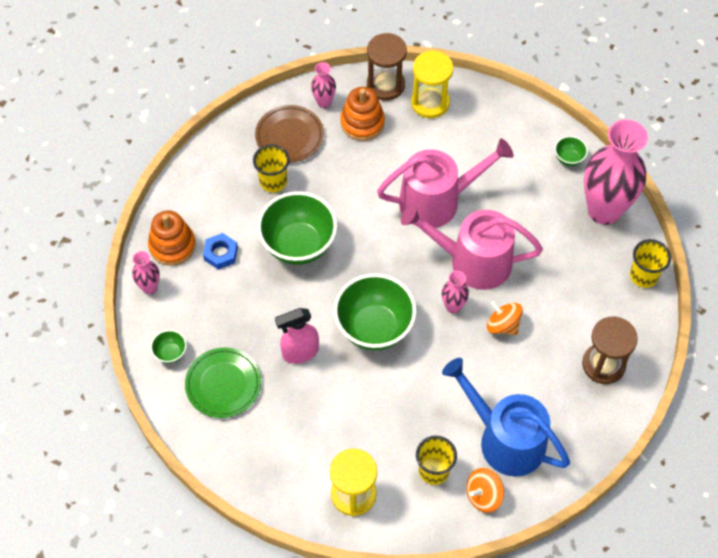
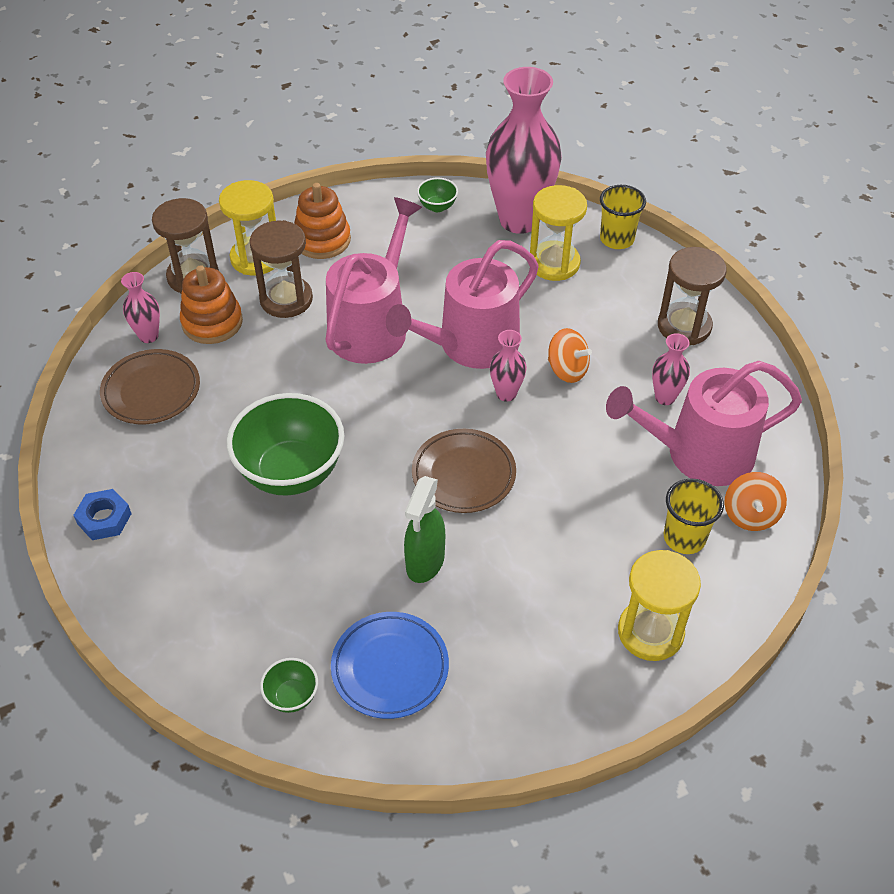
camera: 50 degrees left, 10 degrees down
pink vase [132,251,160,294] -> pink vase moved to [652,333,690,405]
orange stacking toy [148,210,196,266] -> orange stacking toy moved to [294,183,351,259]
green plate [185,347,261,418] -> blue plate [331,612,449,719]
blue nut [203,233,238,269] -> blue nut moved to [73,489,132,540]
yellow cup [253,144,289,193] -> none
pink spray bottle [275,308,319,364] -> green spray bottle [404,476,445,583]
green bowl [334,273,417,350] -> brown plate [412,429,516,513]
blue watering can [442,358,570,477] -> pink watering can [606,361,802,486]
orange spinning top [487,301,523,335] -> orange spinning top turned 135 degrees counterclockwise [548,328,592,383]
none -> brown hourglass [250,220,313,318]
none -> yellow hourglass [530,185,587,281]

